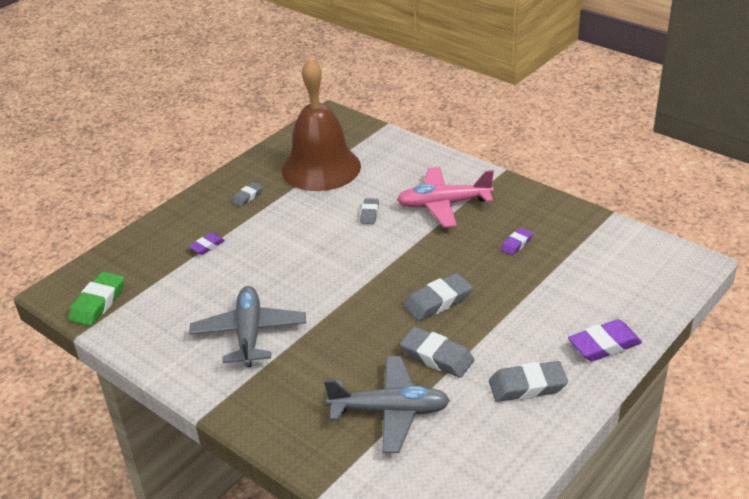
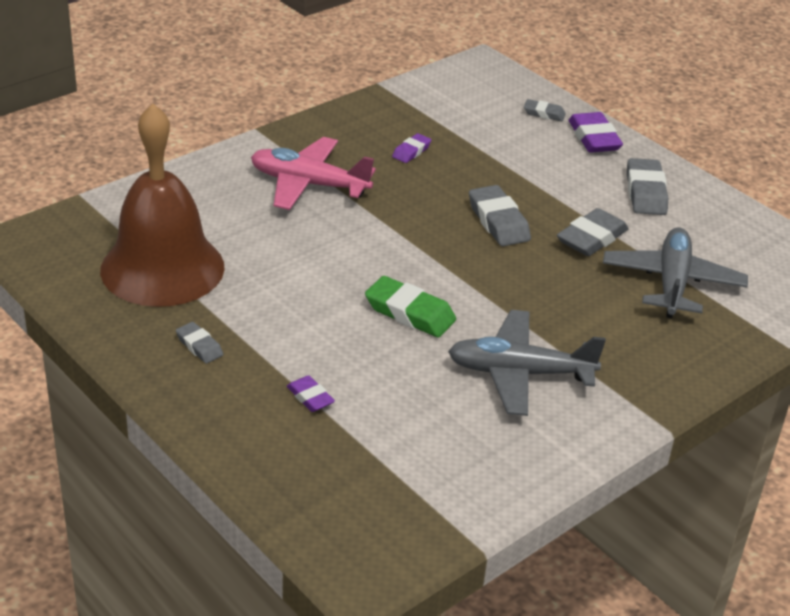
camera: 85 degrees left, 0 degrees up
green eraser [68,271,124,326] -> green eraser moved to [365,276,456,338]
grey eraser [360,198,379,224] -> grey eraser moved to [524,99,566,121]
pink plane [397,167,494,228] -> pink plane turned 105 degrees clockwise [251,137,376,210]
purple eraser [501,228,533,255] -> purple eraser turned 75 degrees clockwise [392,133,431,163]

